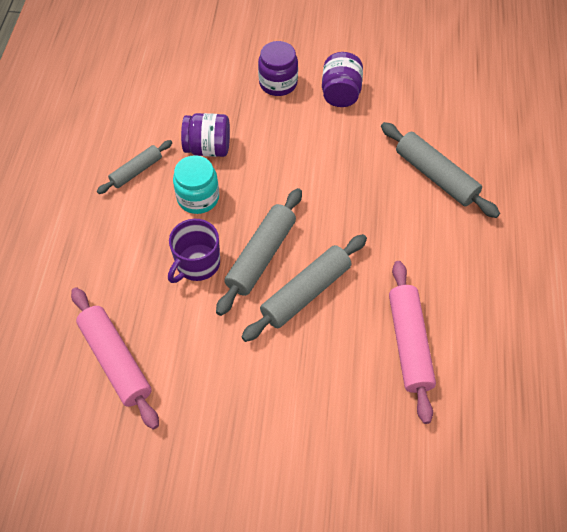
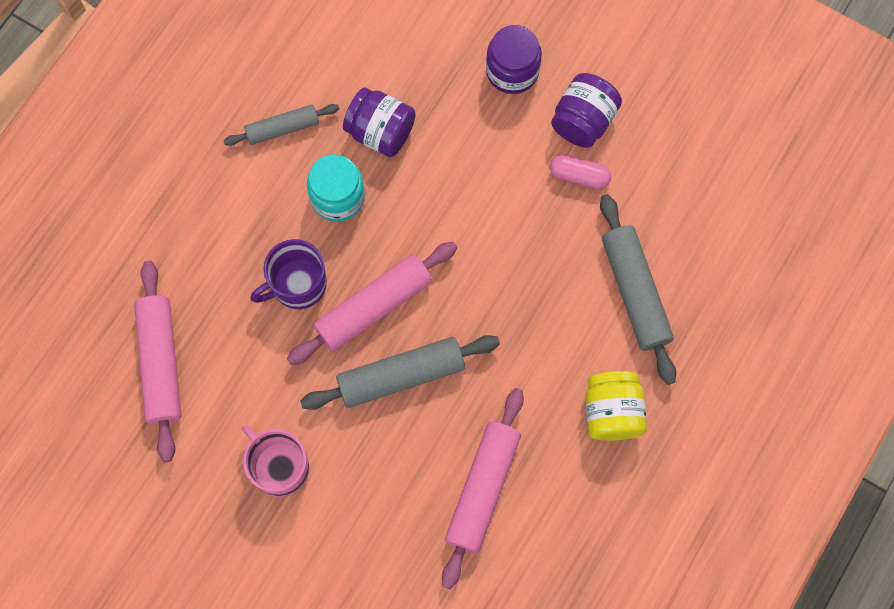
camera: 25 degrees right, 15 degrees up
grey rolling pin [216,188,302,316] -> pink rolling pin [287,241,457,365]
none -> pink mug [242,425,309,497]
none -> pink capsule [550,155,611,189]
none -> yellow jar [585,371,647,441]

